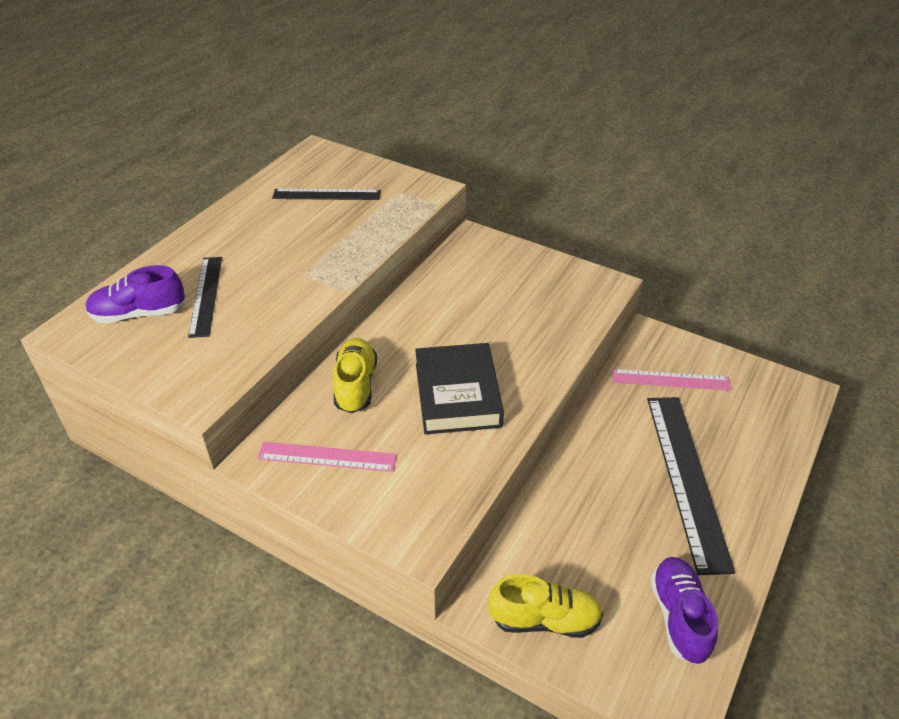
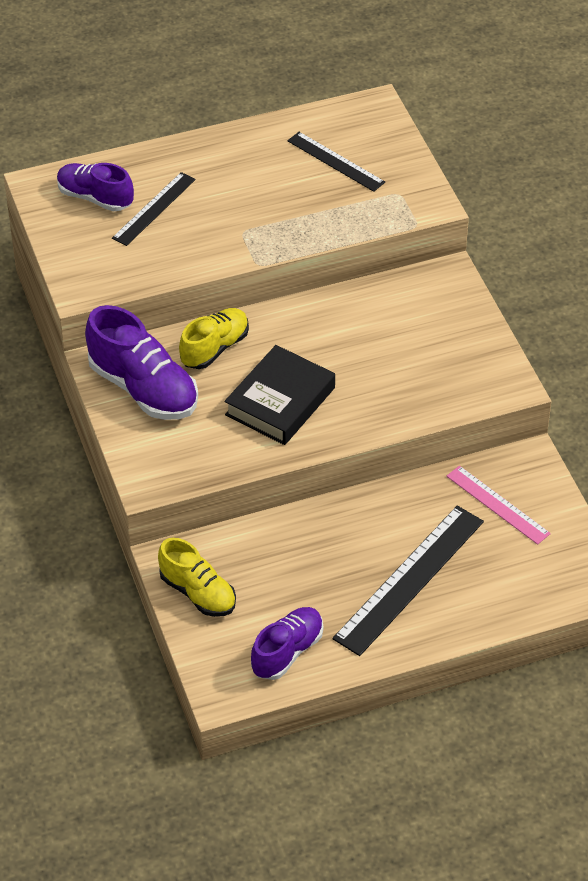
camera: 40 degrees right, 5 degrees up
pink ruler [257,442,397,472] -> purple shoe [85,305,198,420]

